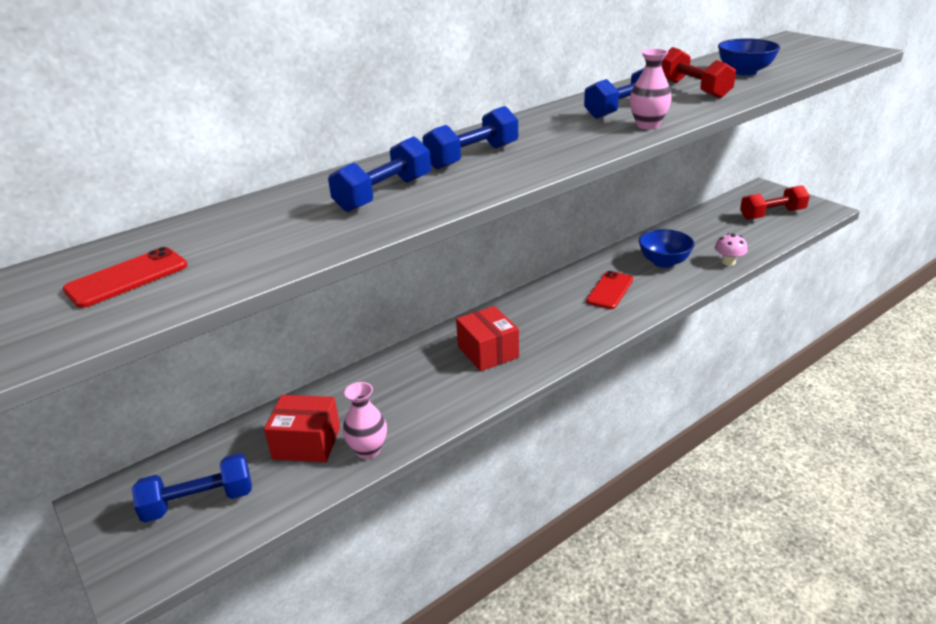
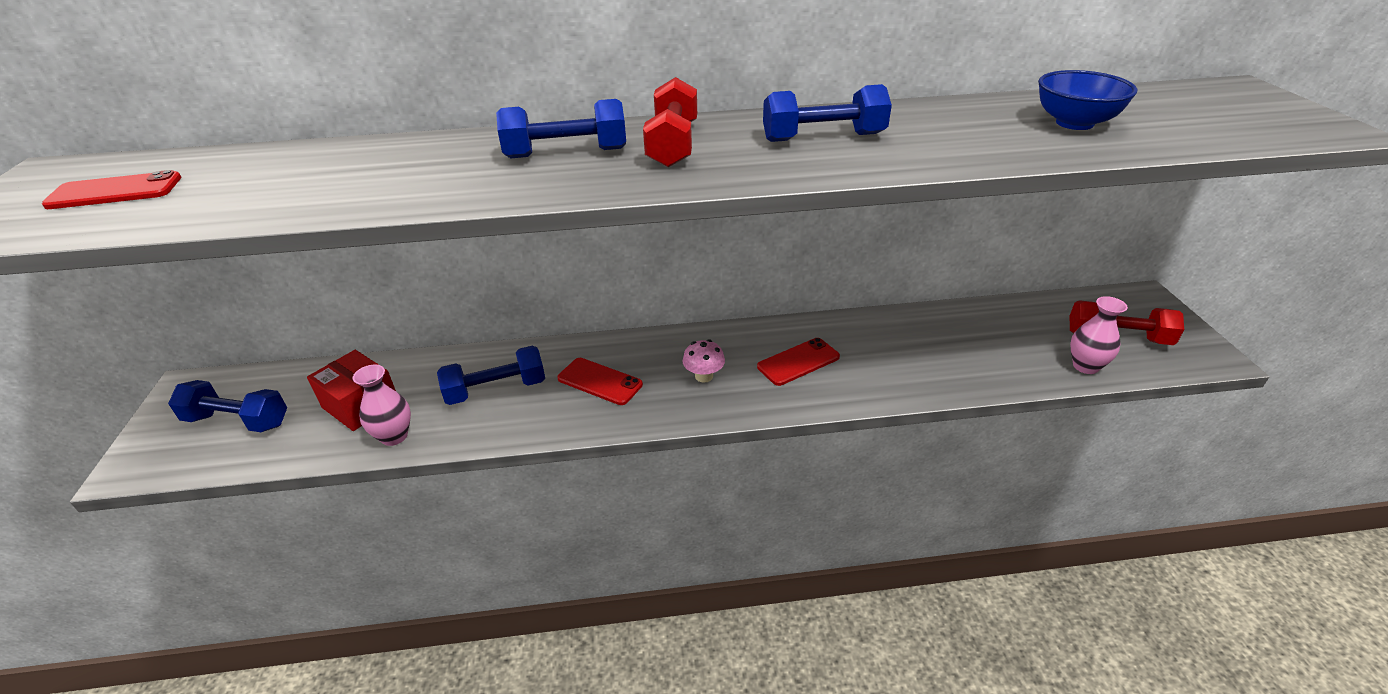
camera: 30 degrees right, 5 degrees up
blue dumbbell [328,136,431,212] -> blue dumbbell moved to [437,346,545,405]
red box [456,306,519,371] -> red phone [557,358,643,405]
pink vase [630,49,672,129] -> pink vase moved to [1070,296,1128,374]
blue bowl [639,229,695,268] -> none
red dumbbell [661,47,736,99] -> red dumbbell moved to [643,77,697,167]
pink mushroom [715,233,747,266] -> pink mushroom moved to [683,339,725,383]

